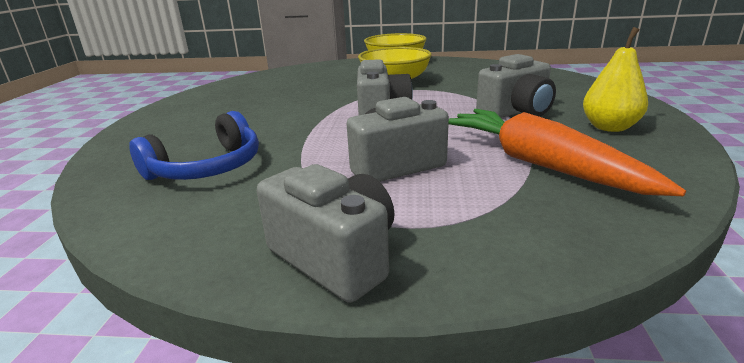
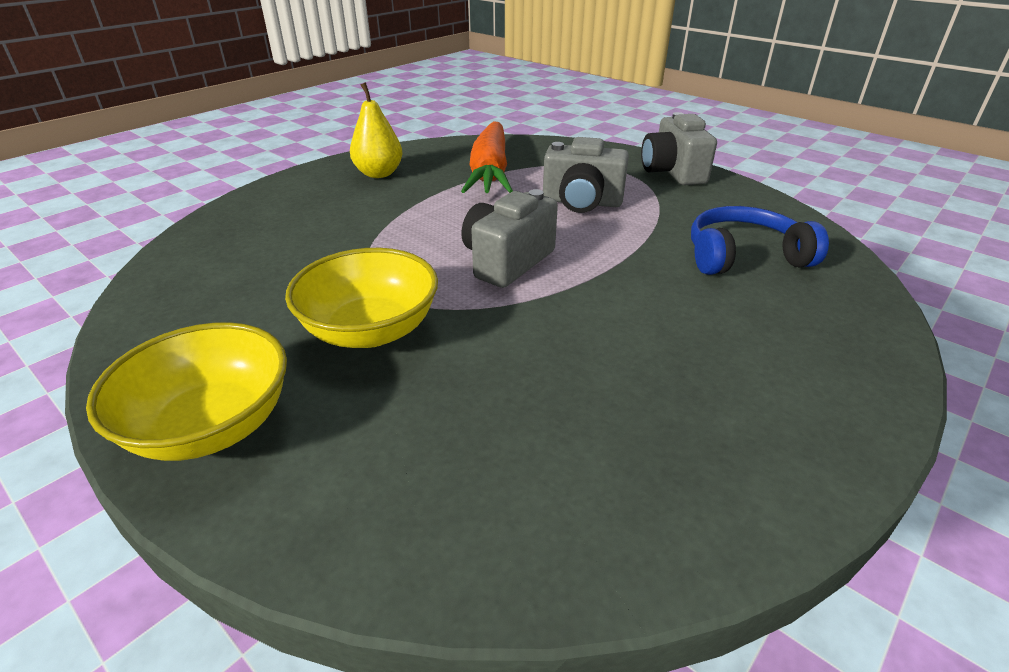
camera: 145 degrees left, 10 degrees up
grey camera [476,54,556,118] -> none

